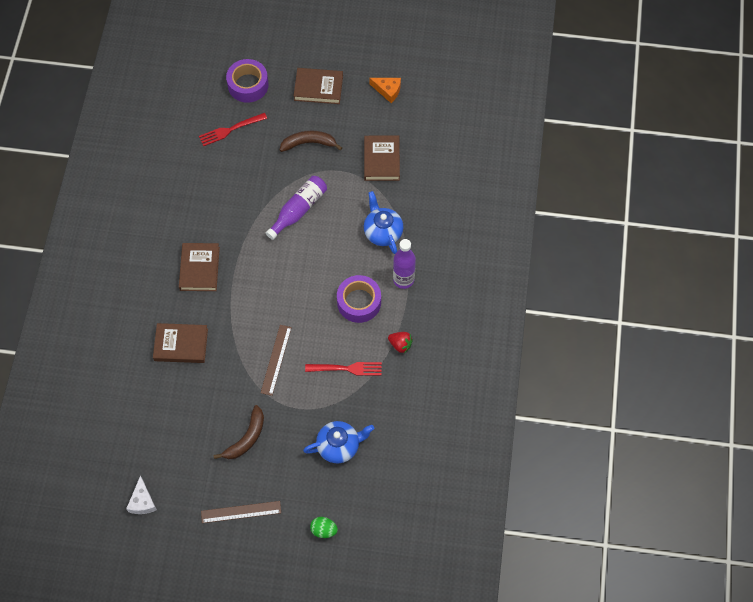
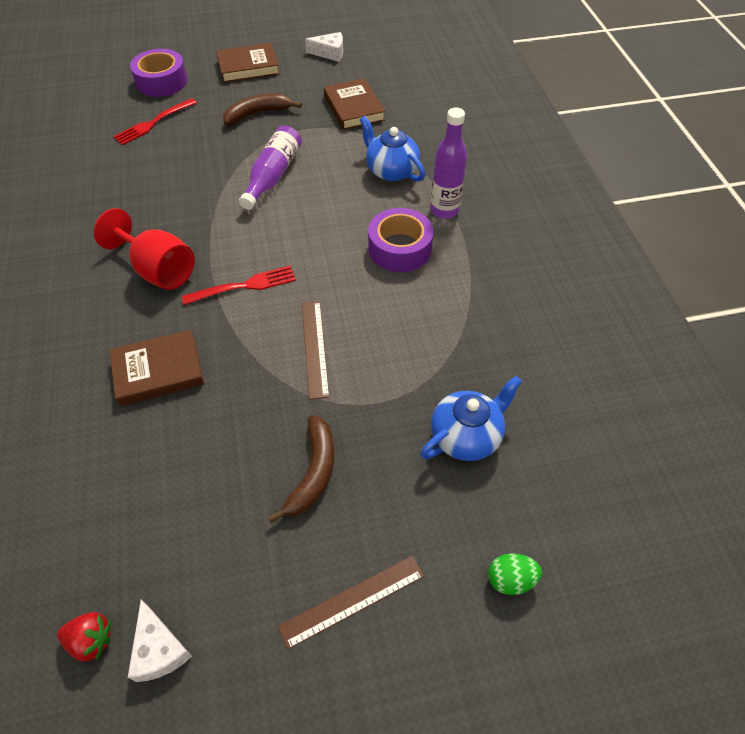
camera: 20 degrees left, 10 degrees down
brown book [179,243,220,291] -> red goblet [94,208,195,290]
red fork [305,362,382,376] -> red fork moved to [182,266,296,305]
orange cheese [370,78,401,103] -> white cheese [305,32,343,62]
red strawberry [388,332,413,353] -> red strawberry moved to [57,612,111,661]

